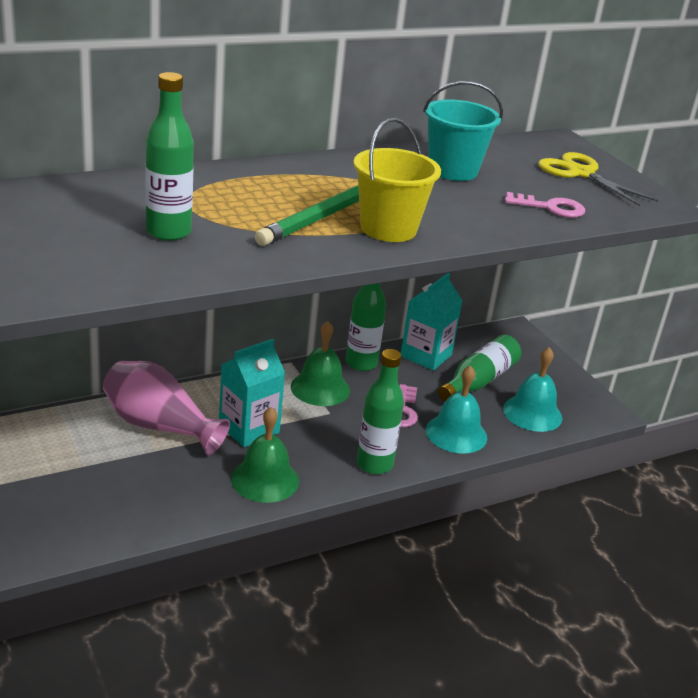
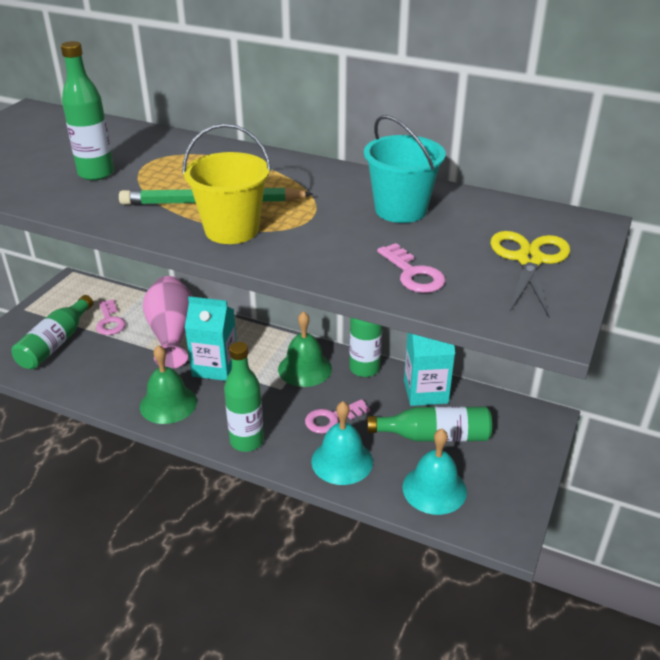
camera: 55 degrees right, 5 degrees up
none -> green bottle [11,295,93,369]
none -> pink key [96,299,126,335]

